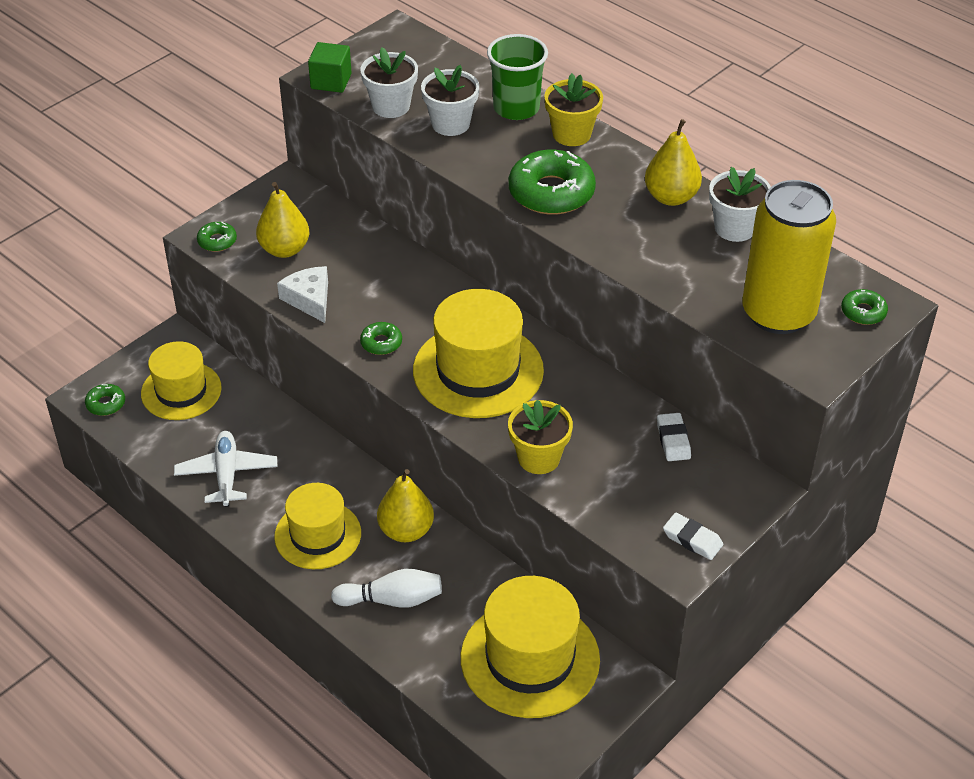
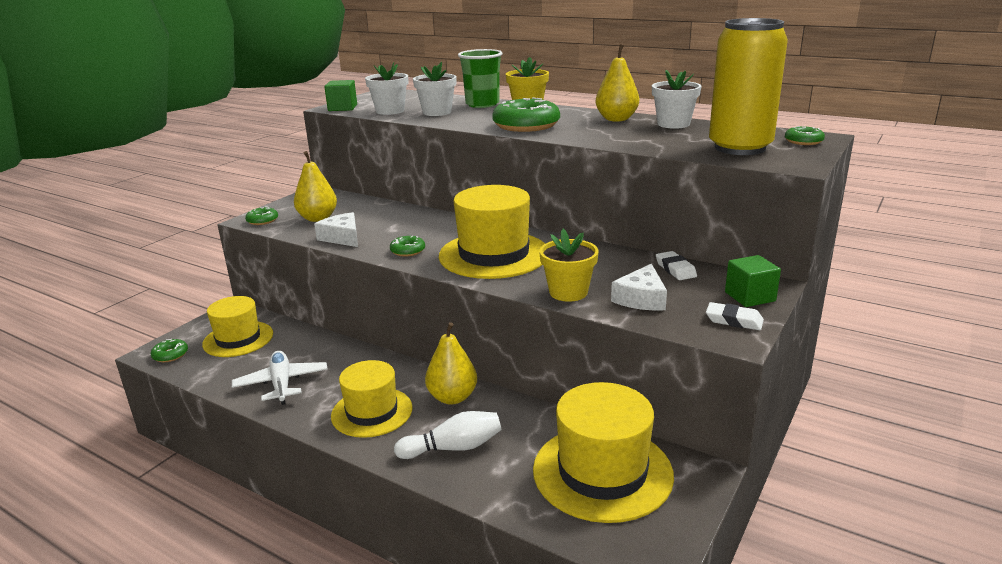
camera: 10 degrees left, 20 degrees down
none -> white cheese [611,264,667,310]
none -> green cube [725,255,781,307]

